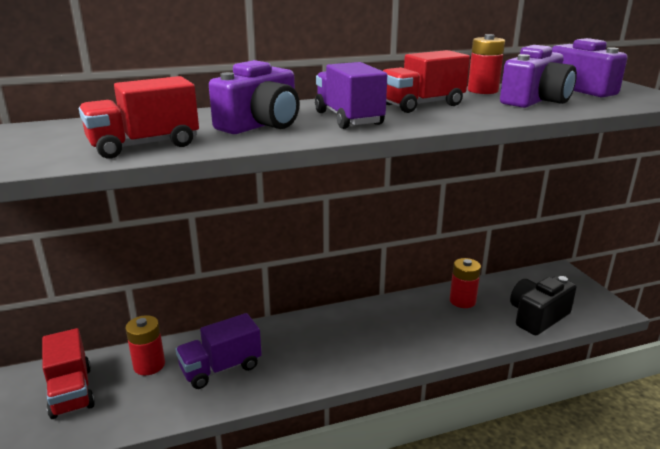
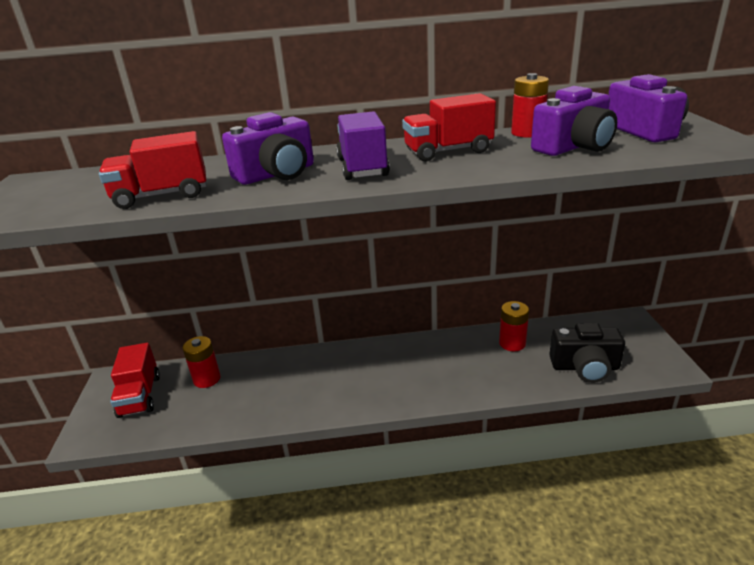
camera: 15 degrees right, 5 degrees up
purple truck [176,313,262,389] -> none
black camera [510,276,577,335] -> black camera turned 150 degrees counterclockwise [549,323,625,383]

